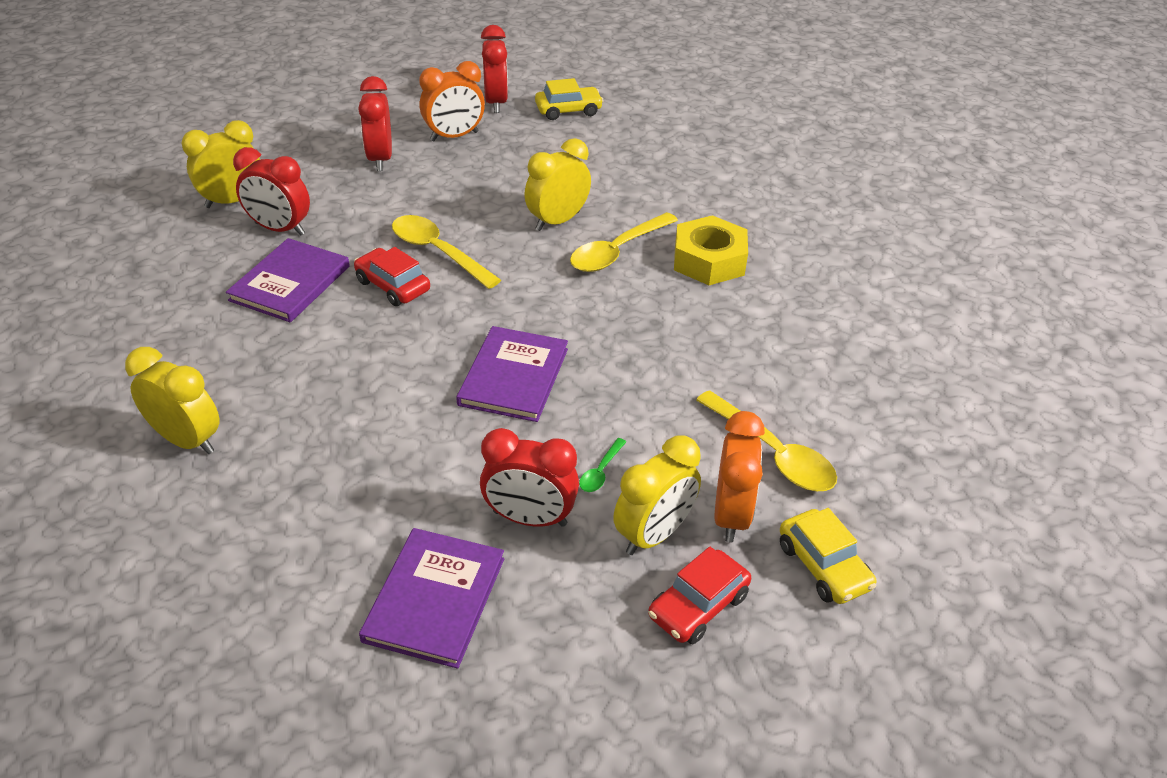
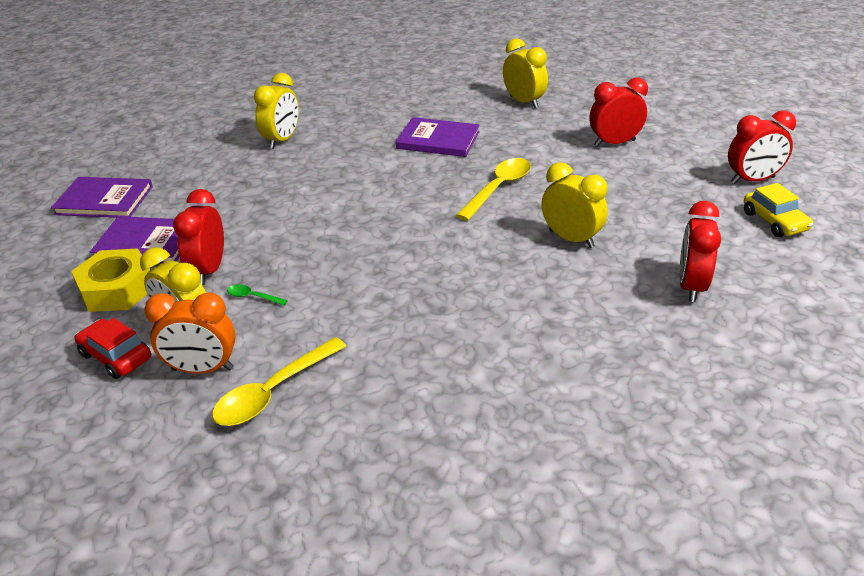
camera: 85 degrees right, 5 degrees down
red clock [233,147,310,236] -> red clock moved to [679,201,721,302]
red car [354,247,430,306] -> none
orange clock [419,61,485,141] -> none
purple book [456,326,568,422] -> purple book moved to [51,177,153,218]
yellow spoon [570,212,678,272] -> none
yellow nut [674,215,748,285] -> yellow nut moved to [71,248,150,312]
yellow car [780,508,877,604] -> none

